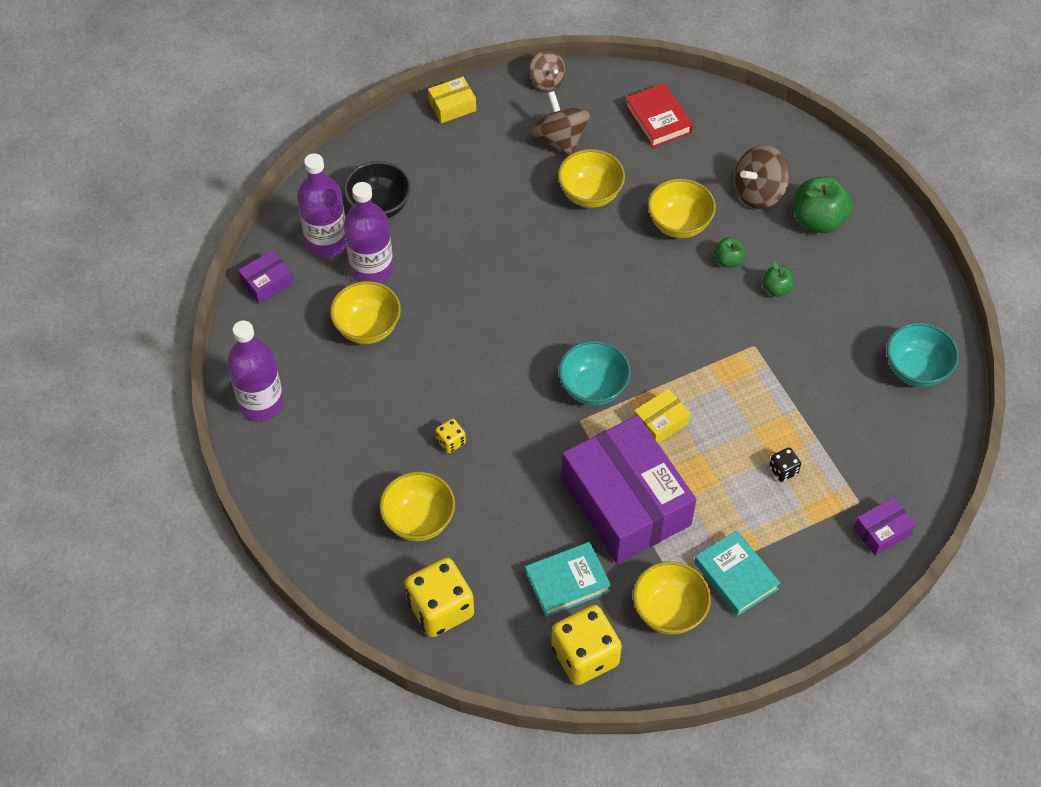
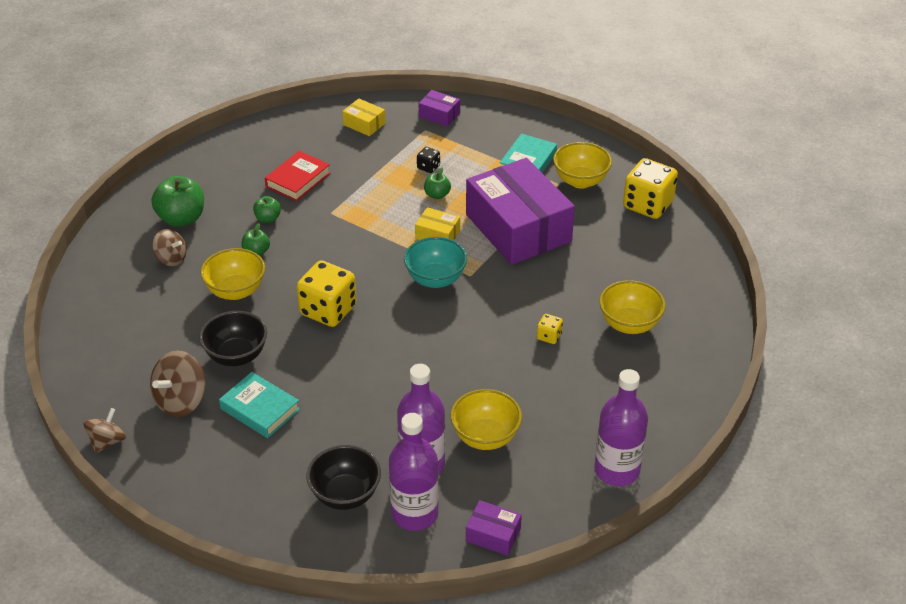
camera: 120 degrees left, 15 degrees down
yellow dice [405,558,474,637] -> yellow dice moved to [297,261,357,327]
yellow box [428,77,476,123] -> yellow box moved to [342,99,386,136]
turquoise book [525,542,611,617] -> turquoise book moved to [219,372,300,438]
yellow bowl [558,149,625,208] -> black bowl [199,311,267,366]
purple box [561,415,696,564] -> purple box turned 60 degrees counterclockwise [466,158,575,265]
red book [625,83,693,148] -> red book moved to [265,151,331,201]
brown spinning top [734,145,790,209] -> brown spinning top [152,229,186,266], size x0.65
turquoise bowl [887,323,959,387] -> none
none -> green apple [424,168,451,199]

